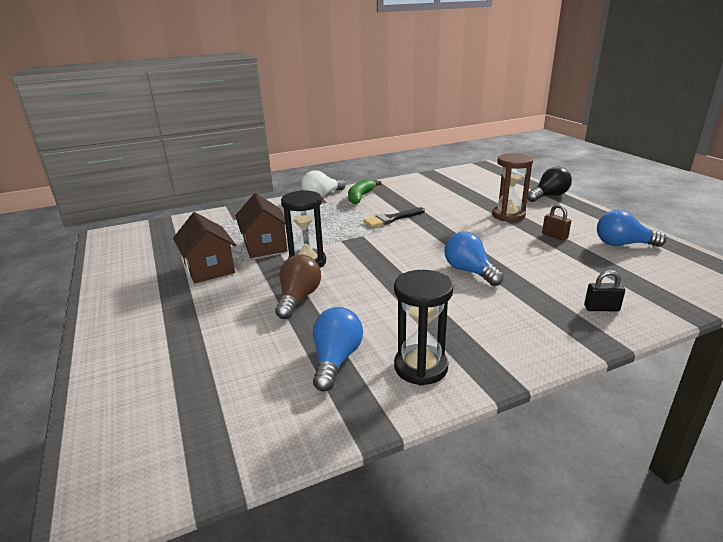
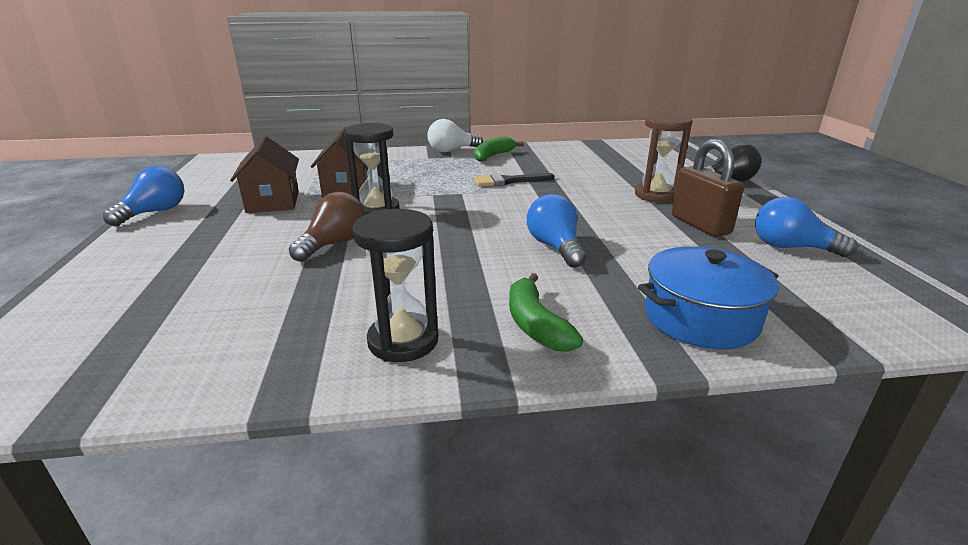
camera: 15 degrees right, 0 degrees up
blue light bulb [313,307,363,392] -> blue light bulb moved to [103,166,184,226]
brown padlock [542,204,571,240] -> brown padlock [672,139,744,237], size x1.90
black padlock [584,270,625,311] -> blue pot [638,246,779,349]
none -> green banana [509,273,583,352]

